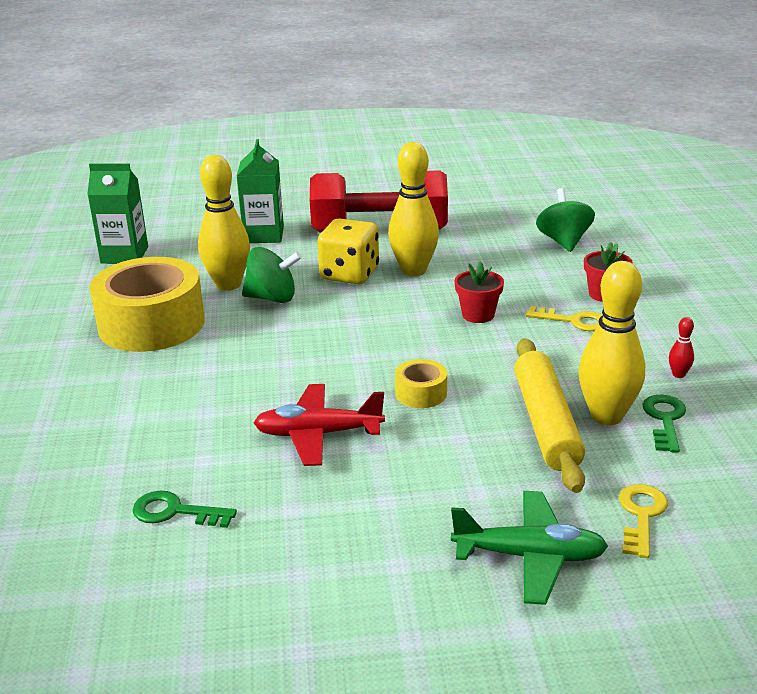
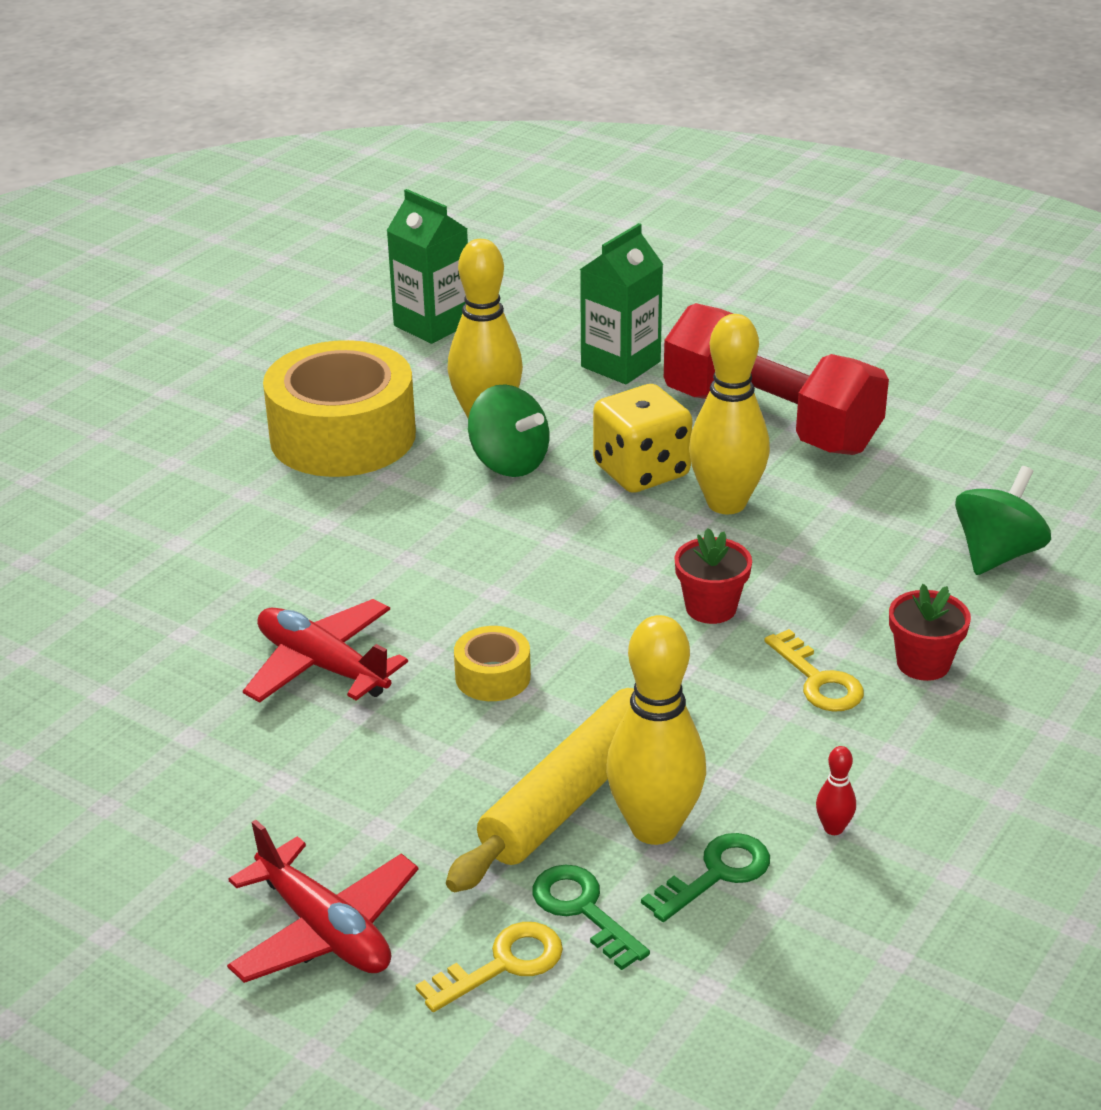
camera: 40 degrees right, 5 degrees up
green key [133,490,237,528] -> green key moved to [532,865,650,970]
green plane [451,491,608,605] -> red plane [227,820,418,983]

